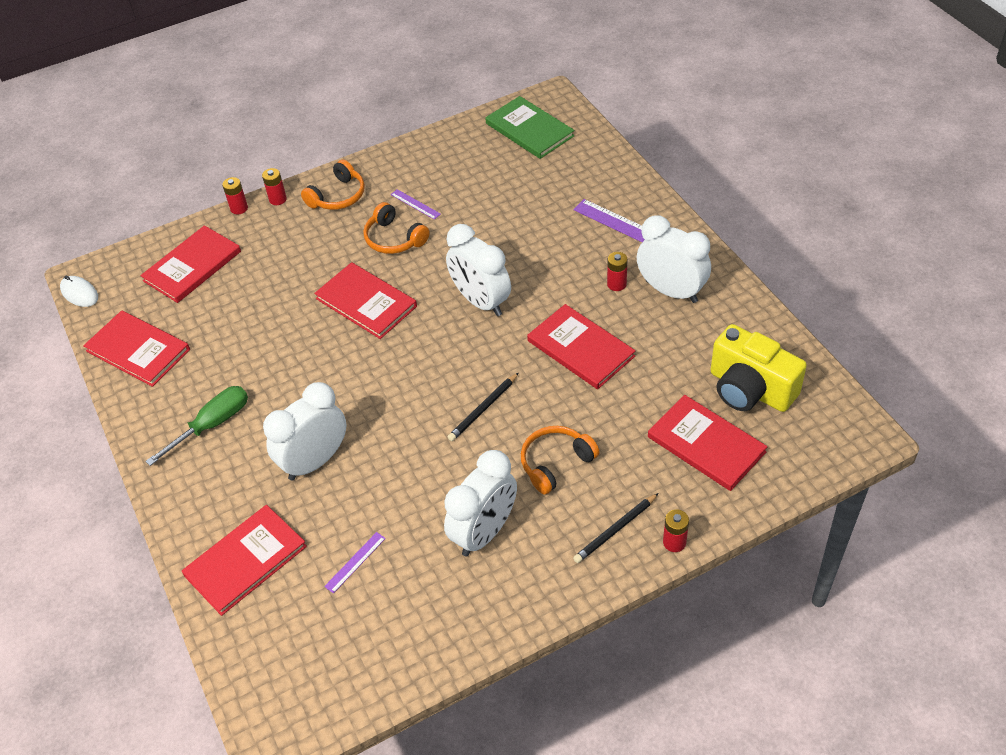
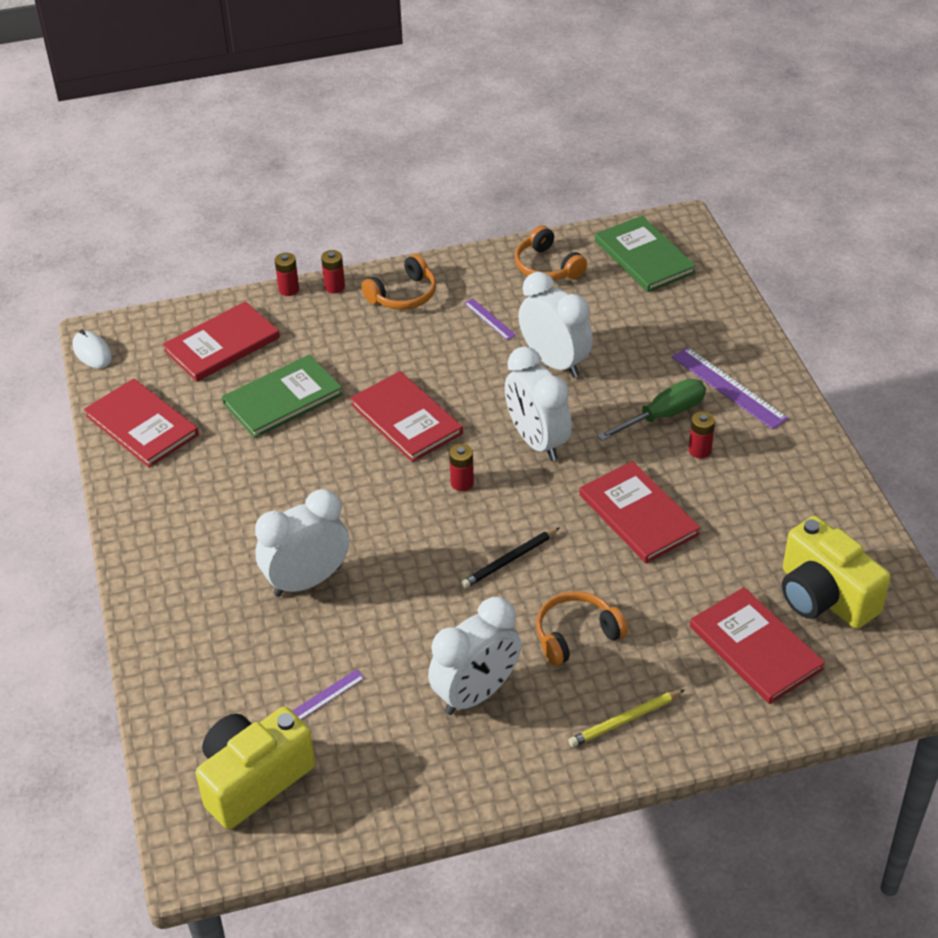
camera: 10 degrees right, 5 degrees down
green screwdriver [145,386,248,466] -> green screwdriver moved to [597,379,706,441]
red book [181,505,307,616] -> none
orange headphones [363,202,430,254] -> orange headphones moved to [515,225,587,280]
black pencil [573,493,659,563] -> yellow pencil [568,690,684,747]
white clock [637,215,711,303] -> white clock moved to [518,272,593,378]
red battery [663,509,689,552] -> red battery moved to [449,444,474,491]
none -> yellow camera [196,707,315,829]
none -> green book [222,354,343,438]

